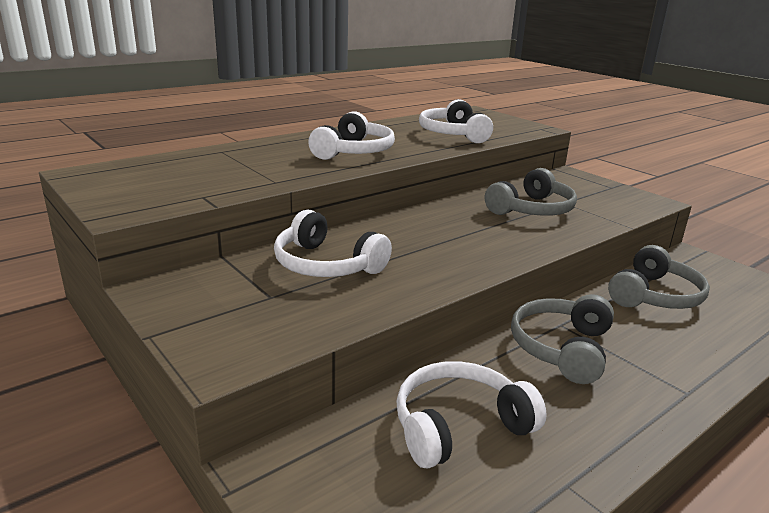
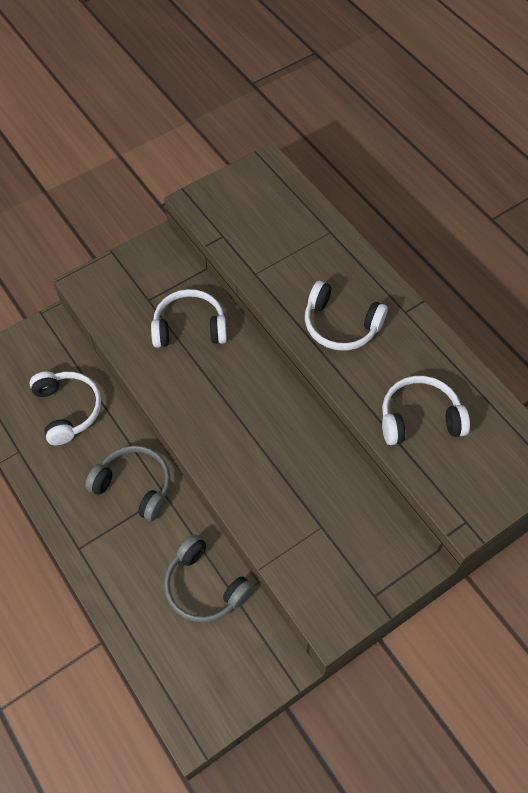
camera: 95 degrees right, 35 degrees up
white headphones [274,210,392,277] -> white headphones turned 45 degrees clockwise [151,289,227,348]
grey headphones [485,168,577,216] -> none

